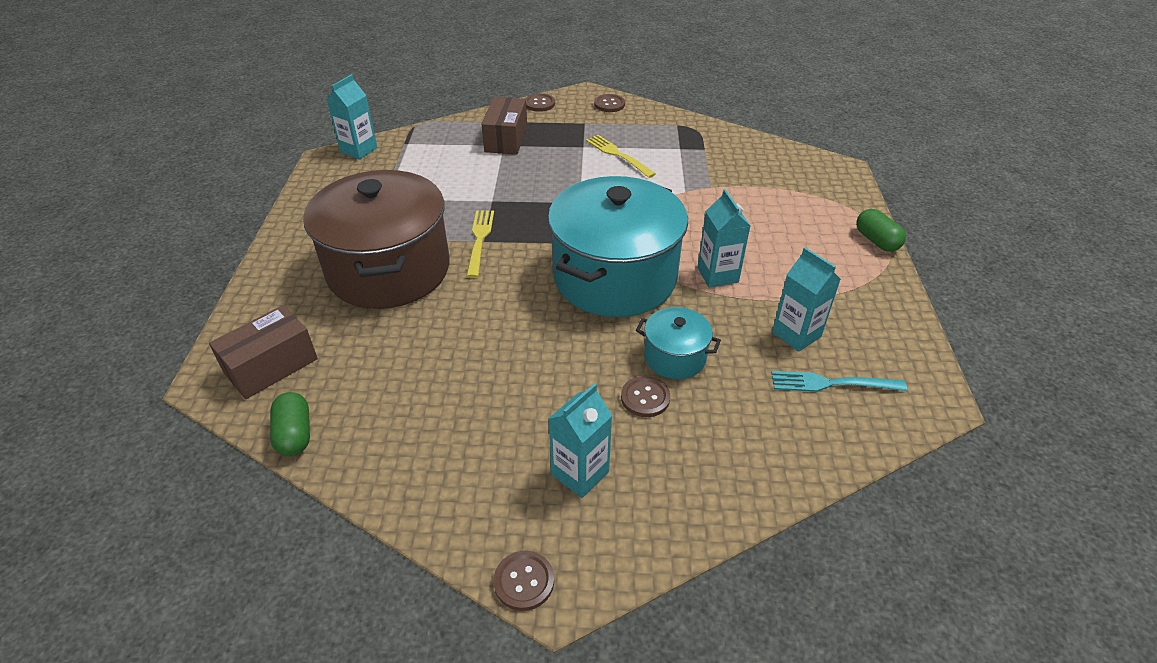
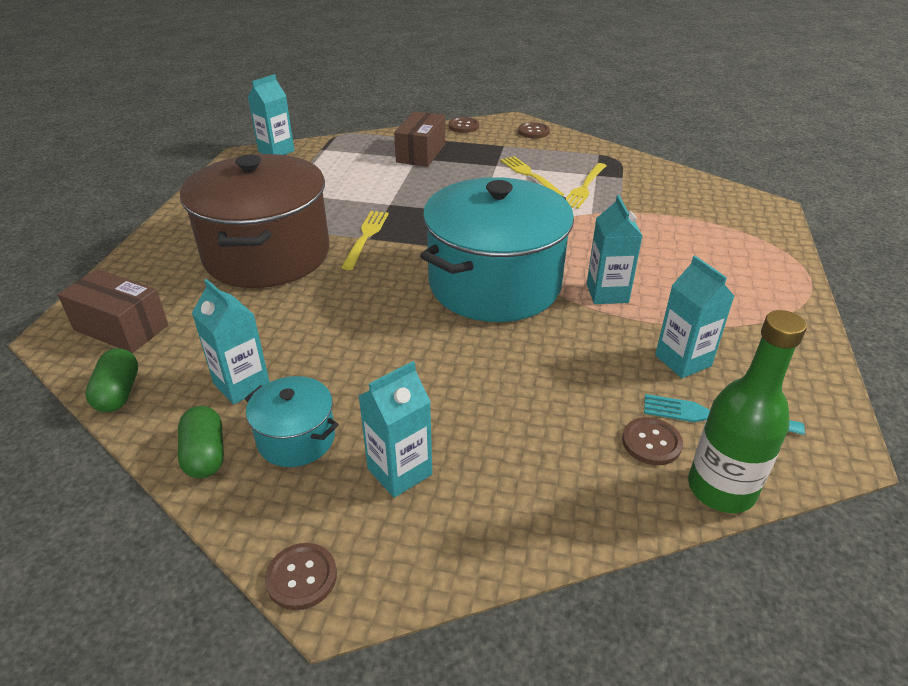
camera: 10 degrees right, 5 degrees down
brown box [209,305,318,399] -> brown box turned 60 degrees clockwise [58,269,168,353]
brown button [621,376,670,417] -> brown button moved to [622,417,683,465]
turquoise pot [636,307,721,379] -> turquoise pot moved to [245,376,339,467]
green capsule [856,209,906,252] -> green capsule moved to [178,406,224,478]
none -> turquoise carton [192,279,270,405]
none -> yellow fork [566,163,606,209]
none -> green bottle [688,310,807,513]

